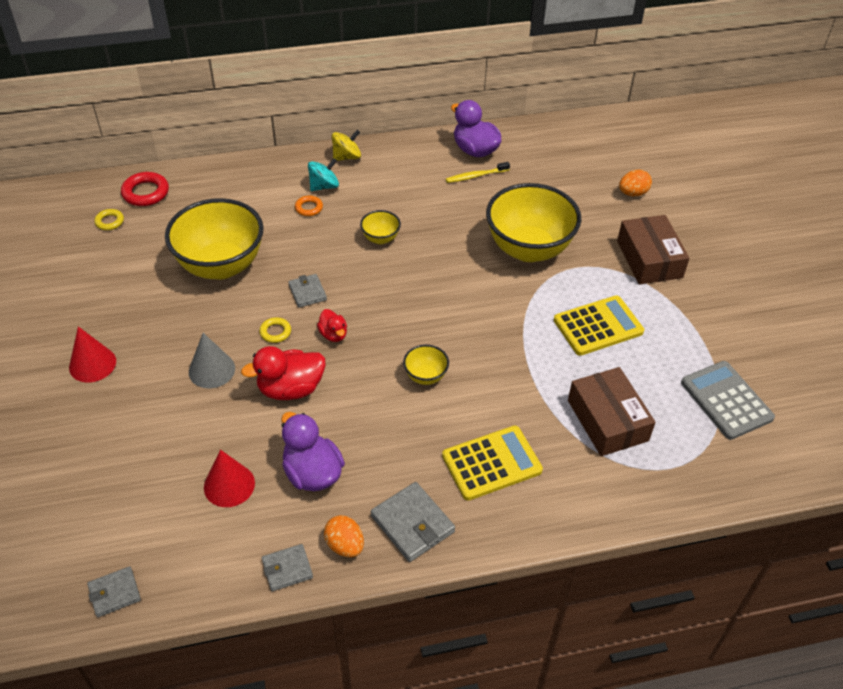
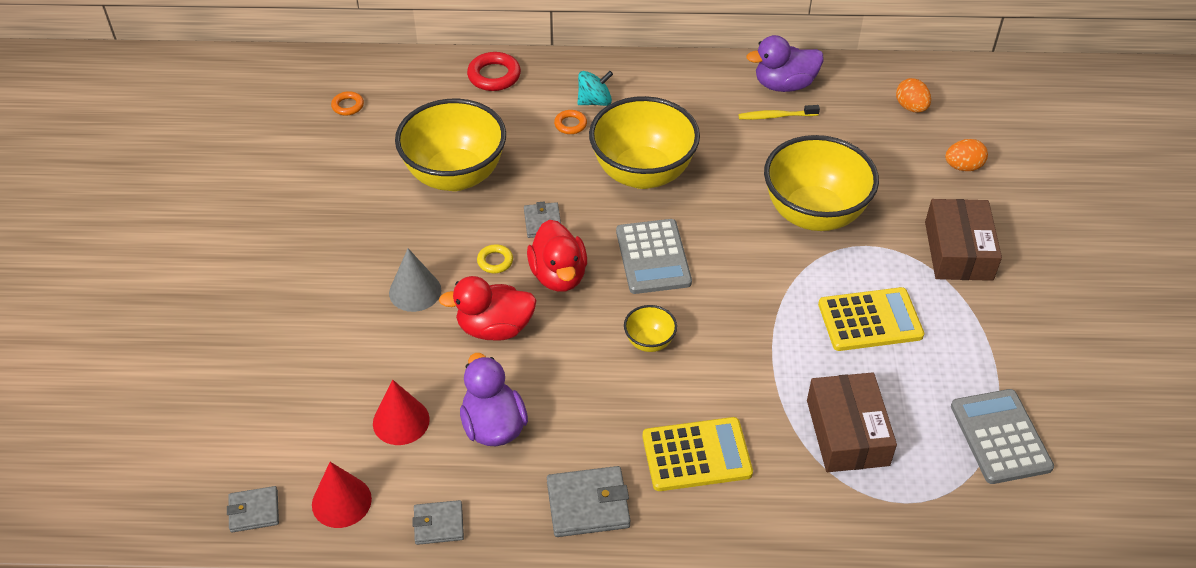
camera: 15 degrees right, 0 degrees up
red cone [69,326,116,382] -> red cone moved to [312,462,372,528]
yellow ring [94,209,124,230] -> orange ring [331,91,364,116]
red ring [121,172,169,206] -> red ring moved to [467,52,521,91]
red duck [317,309,347,342] -> red duck [527,220,587,292], size x1.81
orange egg [324,515,364,557] -> orange egg moved to [896,78,931,113]
yellow spinning top [332,130,361,161] -> none
yellow bowl [360,210,401,244] -> yellow bowl [589,96,700,189], size x2.29
grey wallet [371,482,455,562] -> grey wallet turned 75 degrees counterclockwise [547,466,631,537]
purple duck [451,100,502,157] -> purple duck turned 75 degrees counterclockwise [746,35,823,92]
none -> grey calculator [616,219,692,294]

